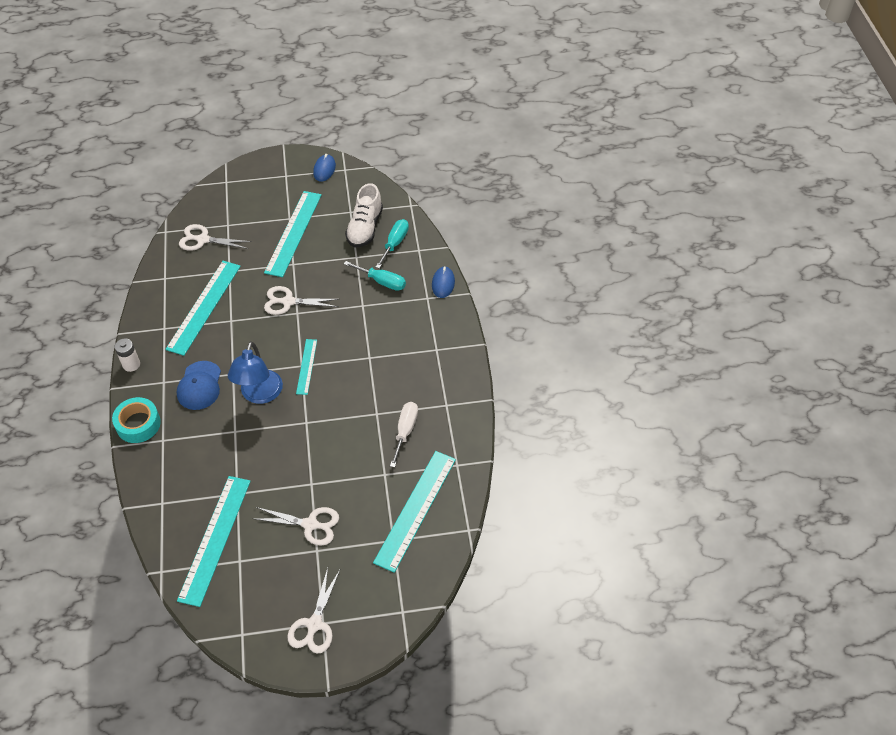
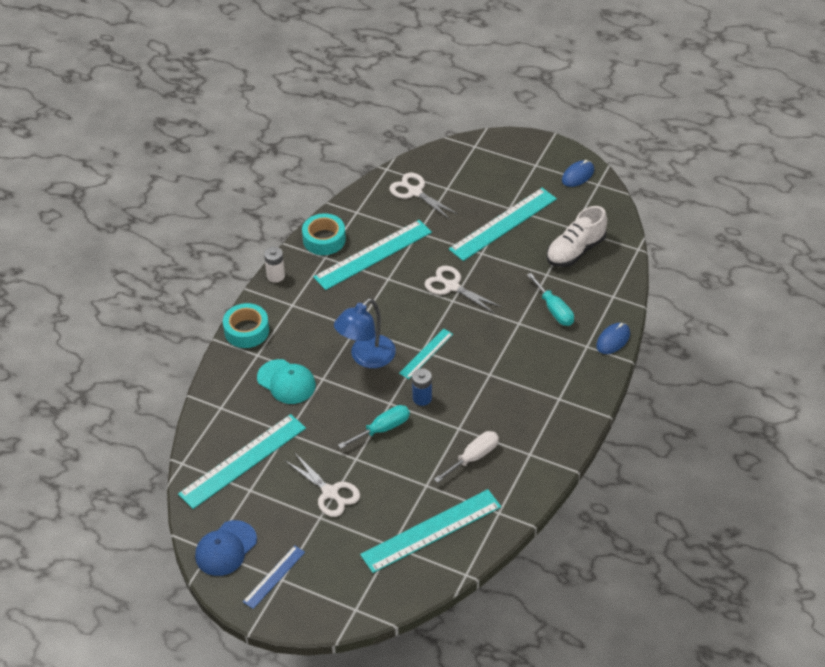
camera: 35 degrees right, 5 degrees down
blue cap [176,361,221,410] -> blue cap moved to [195,520,257,576]
white scissors [287,568,340,654] -> blue ruler [243,545,305,609]
turquoise screwdriver [376,219,409,269] -> turquoise screwdriver moved to [338,405,410,449]
none -> turquoise cap [257,359,316,404]
none -> turquoise tape [302,213,346,255]
none -> blue battery [412,368,432,406]

